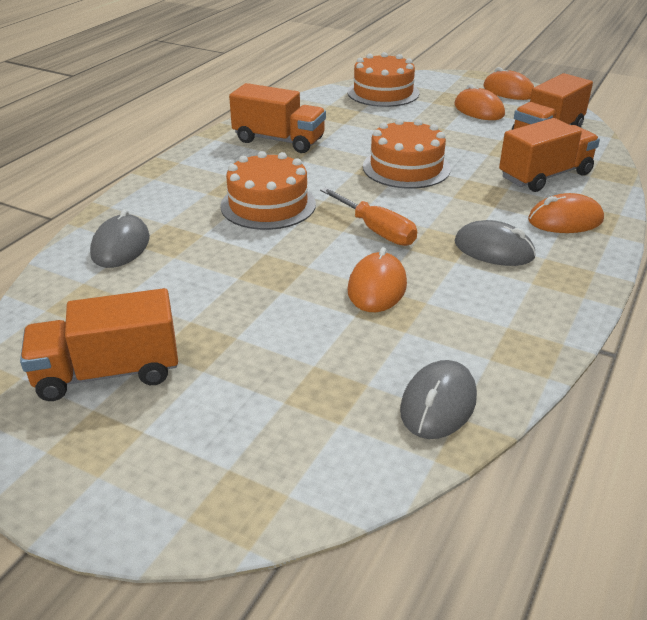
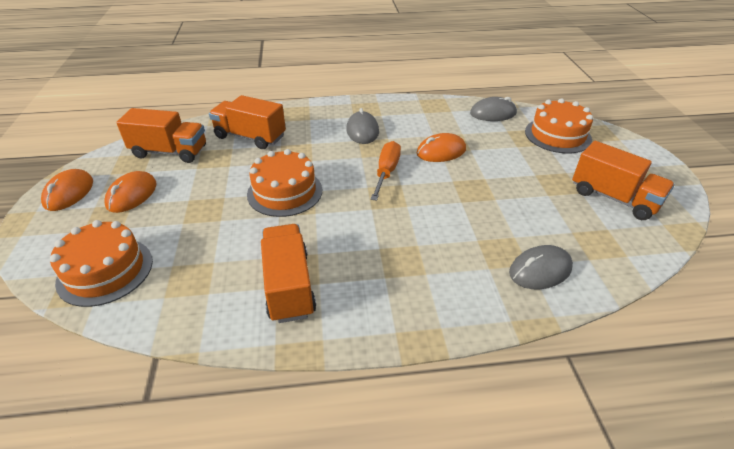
camera: 125 degrees left, 5 degrees up
orange cake [220,151,316,230] -> orange cake moved to [525,98,593,153]
orange mouse [528,193,604,233] -> none

